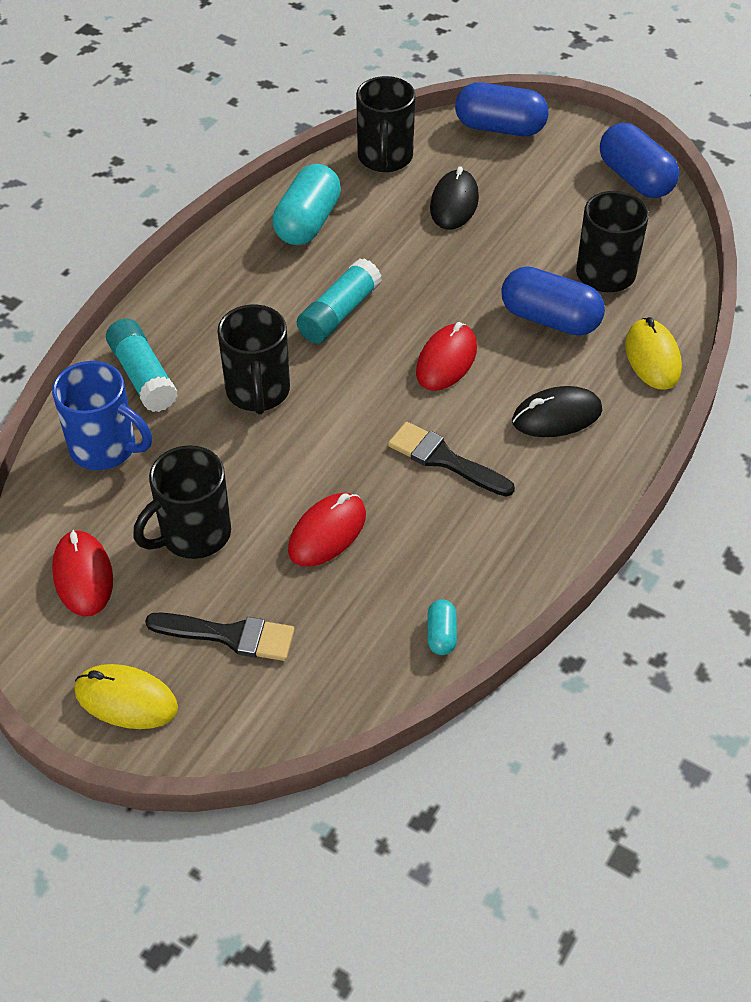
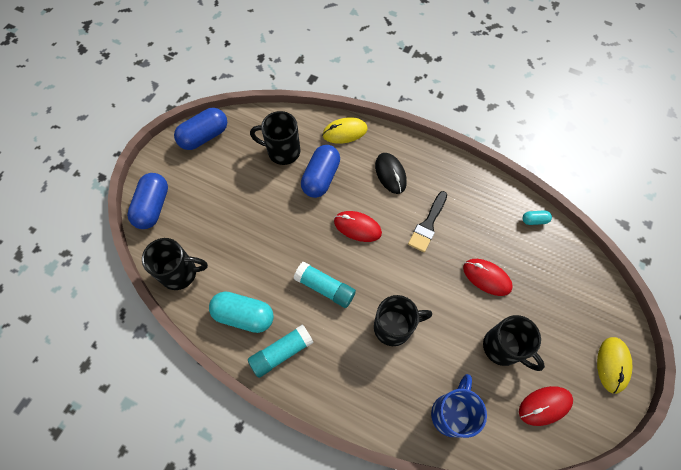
camera: 95 degrees left, 15 degrees up
turquoise glue stick [106,318,178,412] -> turquoise glue stick moved to [248,324,314,378]
black brush [145,613,295,661] -> none
black mouse [430,166,479,230] -> none

